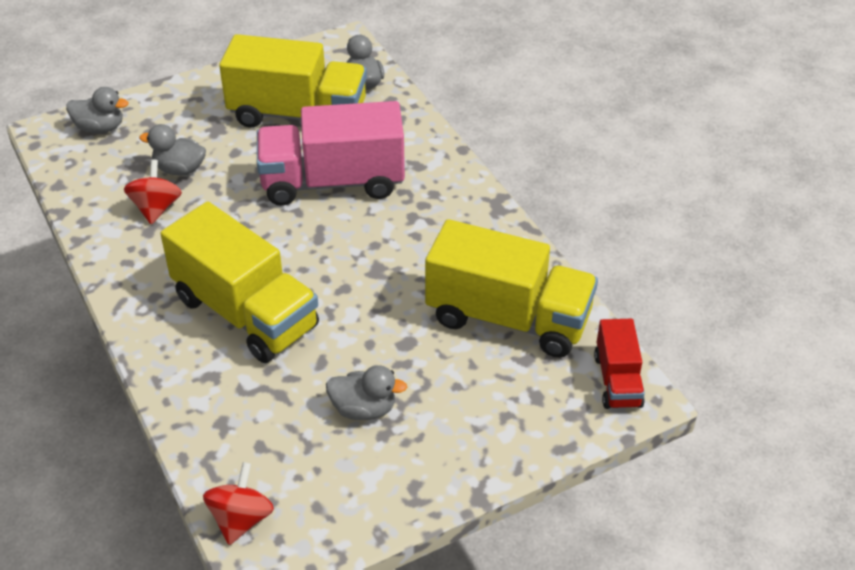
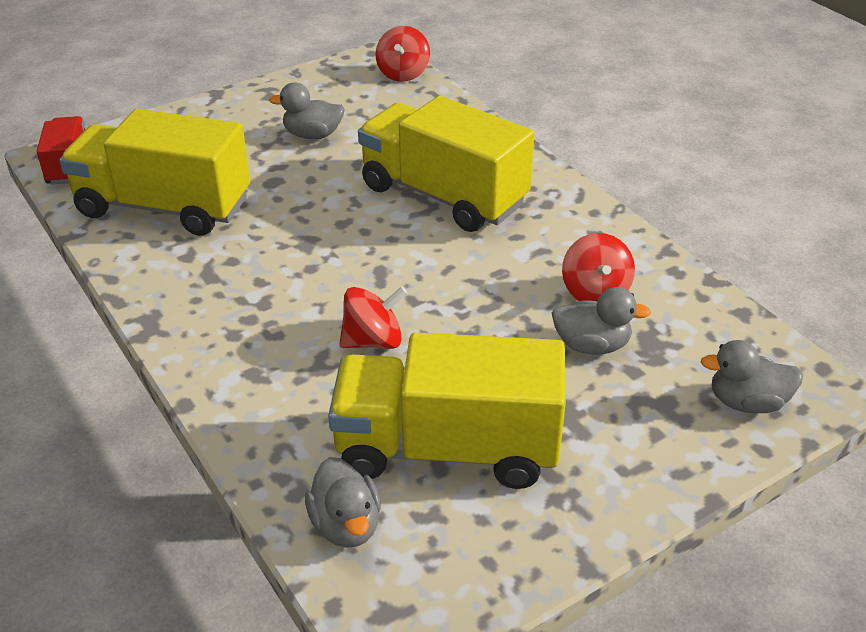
camera: 175 degrees right, 5 degrees down
pink truck [257,101,405,206] -> red spinning top [339,286,407,349]

